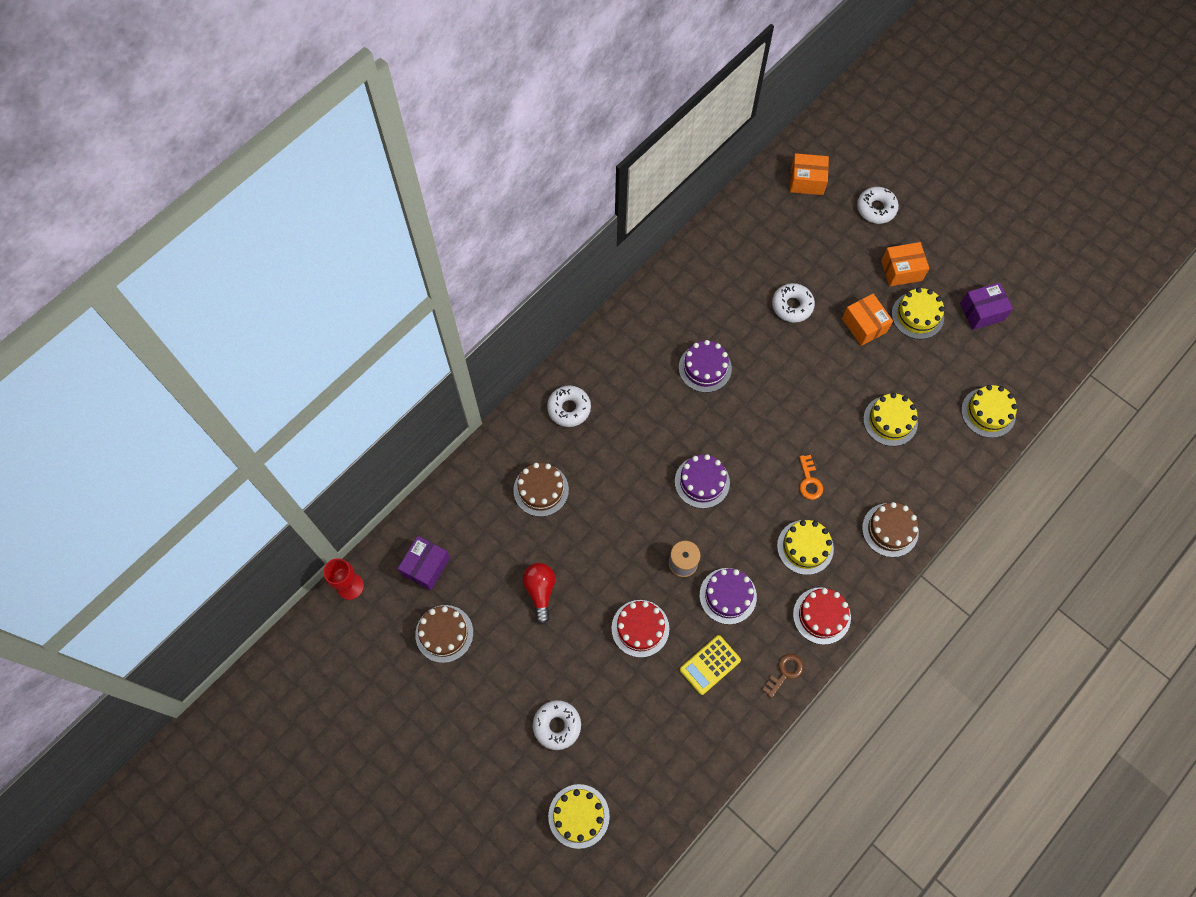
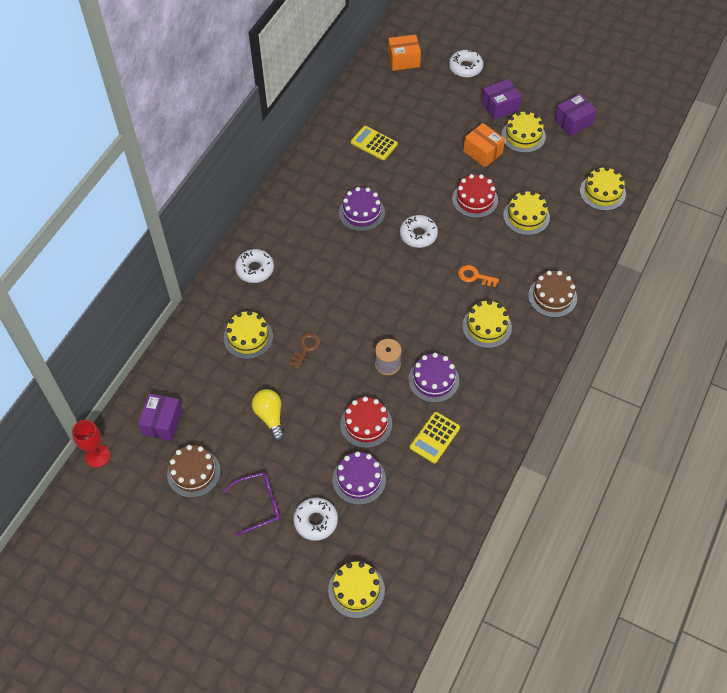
camera: 15 degrees left, 10 degrees down
brown cake [513,463,569,517] -> yellow cake [224,311,273,359]
red light bulb [523,563,555,624] -> yellow light bulb [252,389,285,441]
purple cake [675,454,730,509] -> purple cake moved to [332,451,386,505]
brown key [762,654,804,698] -> brown key moved to [290,333,320,369]
white donut [772,283,815,322] -> white donut moved to [400,215,438,248]
red cake [793,587,851,645] -> red cake moved to [452,174,498,218]
orange key [799,455,823,500] -> orange key turned 135 degrees clockwise [458,265,499,288]
orange box [881,242,929,286] -> purple box [481,79,522,120]
none -> purple glasses [223,472,280,536]
none -> yellow calculator [351,126,398,160]

